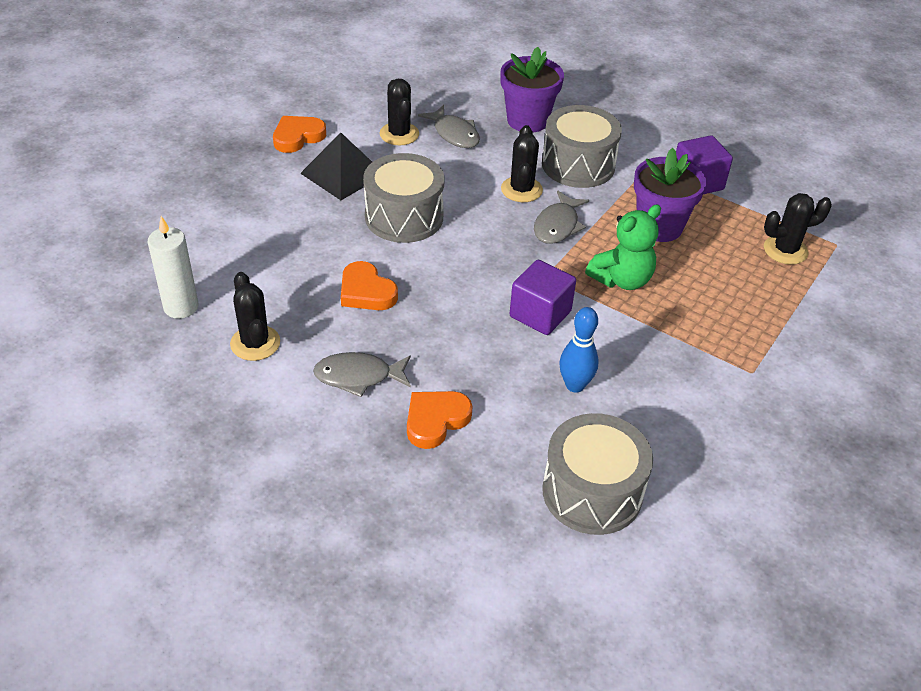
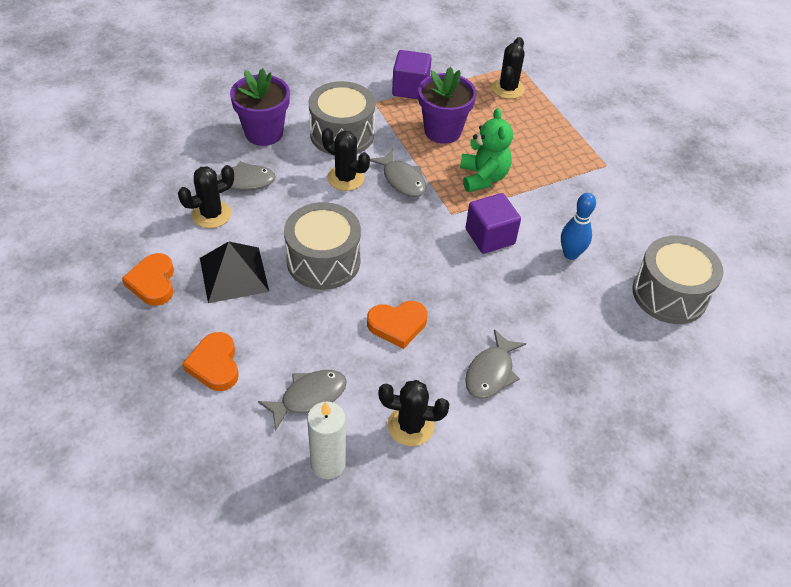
camera: 60 degrees left, 5 degrees up
black cactus [380,79,419,145] -> black cactus turned 45 degrees counterclockwise [178,165,234,228]
orange heart [407,391,473,449] -> orange heart moved to [182,332,239,391]
none -> grey fish [258,370,347,431]

